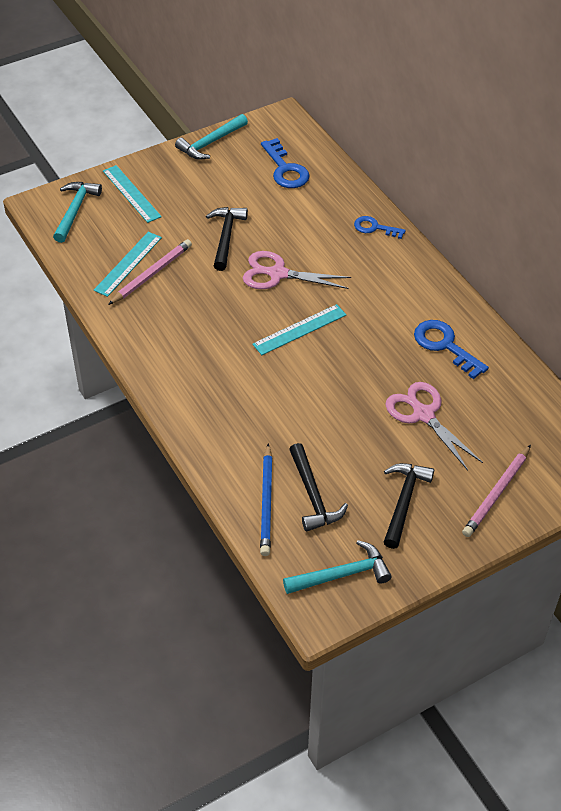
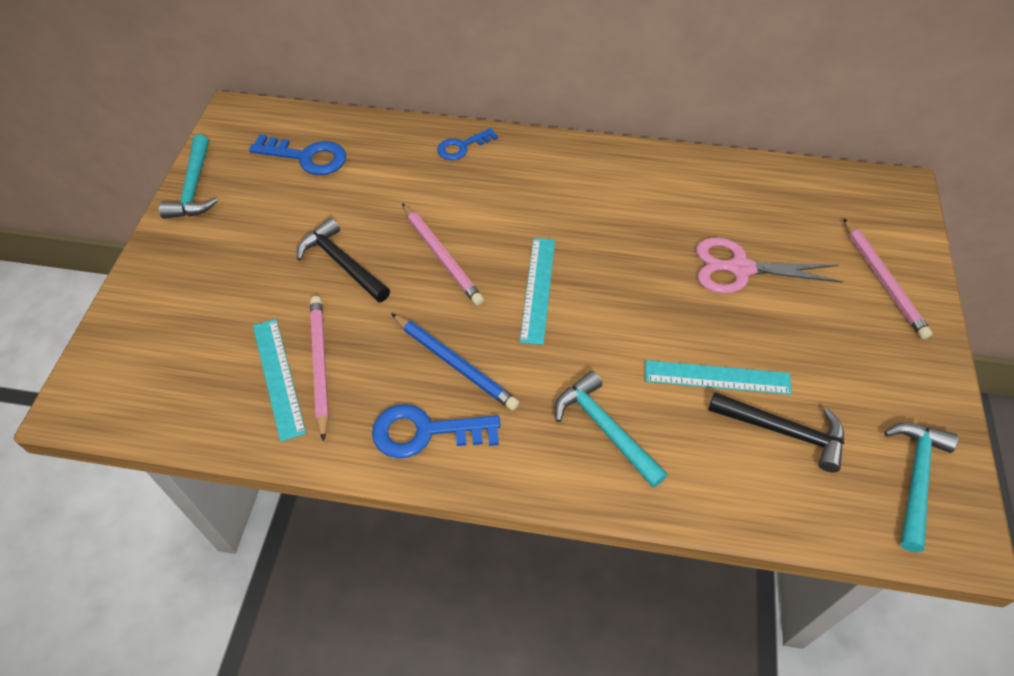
camera: 50 degrees left, 5 degrees up
turquoise hammer [53,182,102,243] -> turquoise hammer moved to [555,371,668,488]
turquoise ruler [103,165,162,223] -> turquoise ruler moved to [645,360,792,395]
pink scissors [243,251,351,289] -> pink pencil [402,203,484,306]
blue pencil [260,443,273,556] -> blue pencil moved to [391,313,519,411]
black hammer [384,463,434,549] -> none
blue key [414,320,489,379] -> blue key moved to [372,404,501,458]

